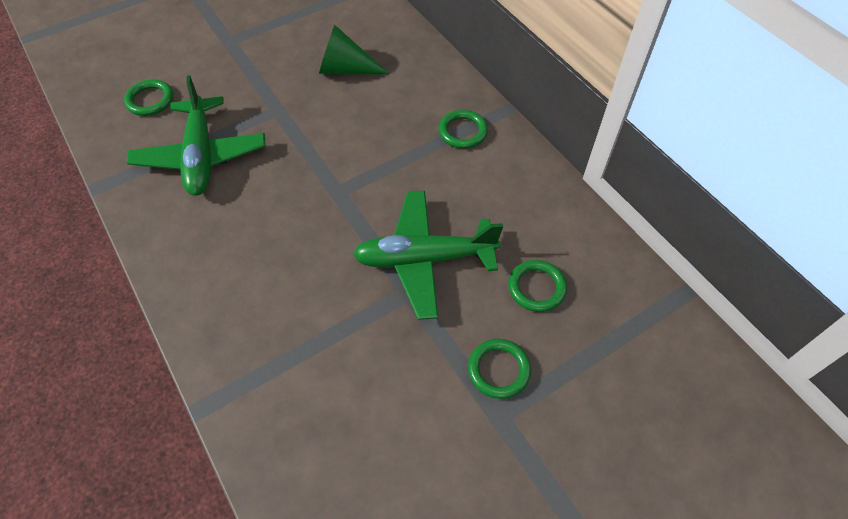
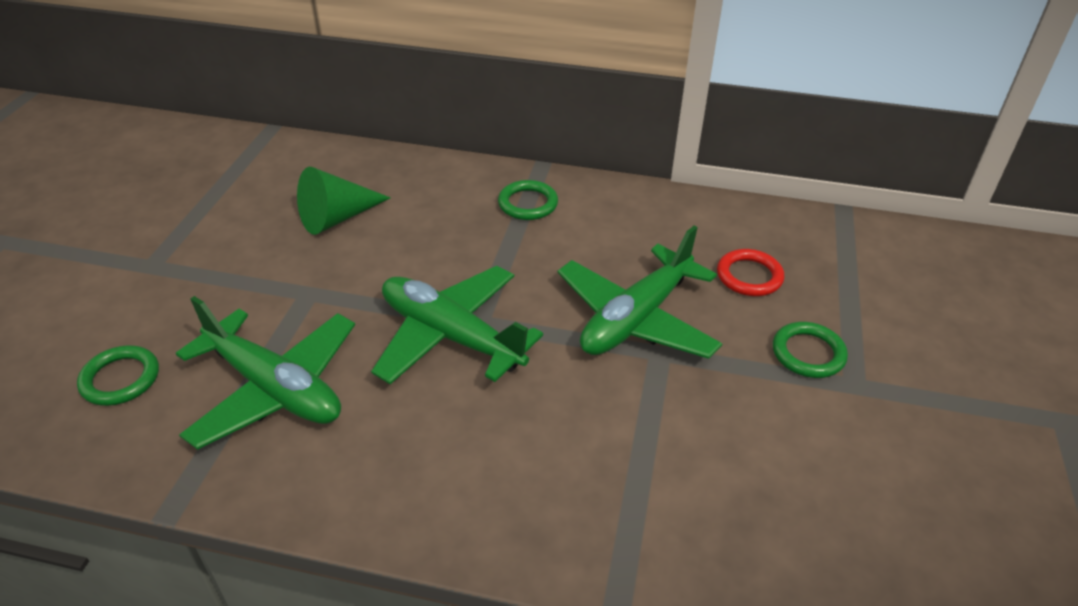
camera: 45 degrees left, 15 degrees down
green ring [508,260,567,312] -> red ring [717,249,784,296]
none -> green plane [371,266,543,384]

